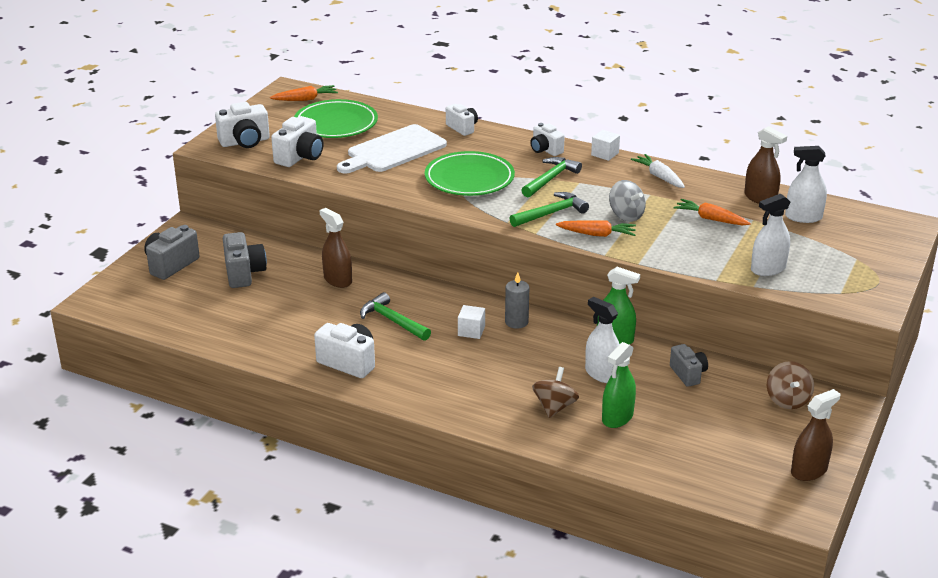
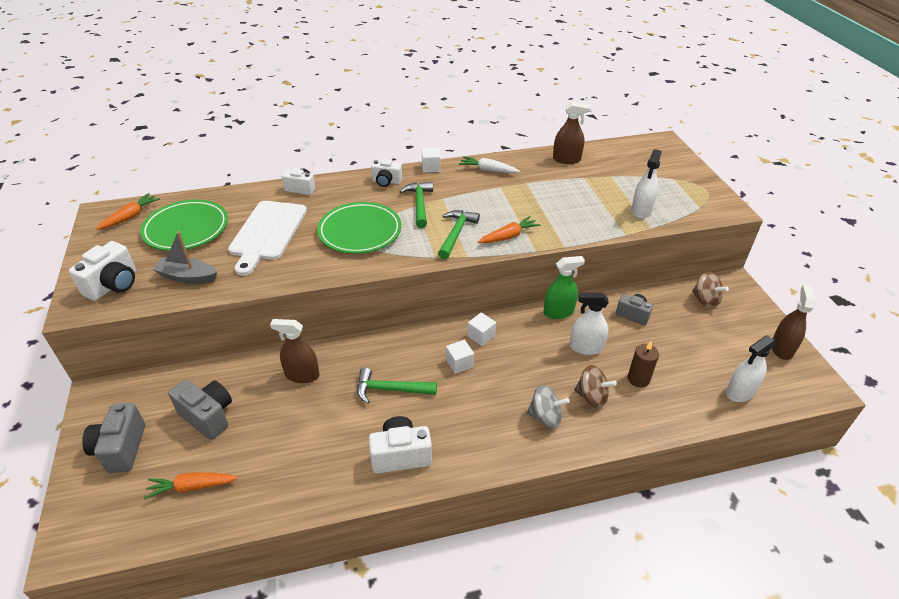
camera: 40 degrees left, 10 degrees up
white camera [271,116,323,167] -> grey boat [152,231,217,284]
grey candle [505,272,529,329] -> white cube [467,312,496,346]
brown spinning top [532,367,579,418] -> brown spinning top turned 135 degrees clockwise [574,365,617,408]
green spray bottle [602,342,636,428] -> brown candle [628,341,659,388]
grey spinning top [609,180,646,222] -> grey spinning top moved to [527,385,570,429]
orange carrot [674,199,751,225] -> orange carrot moved to [144,472,238,499]
white spray bottle [785,146,827,223] -> white spray bottle moved to [726,335,776,402]

